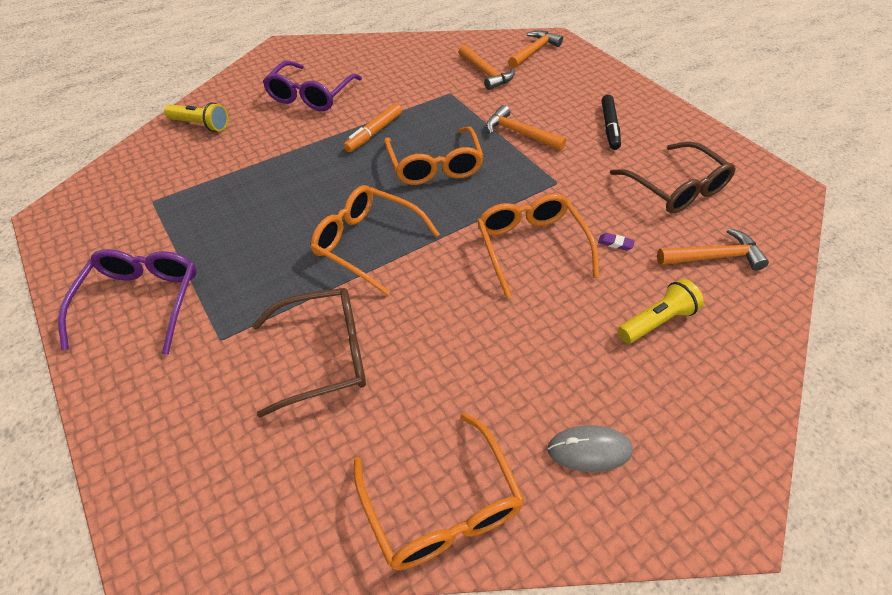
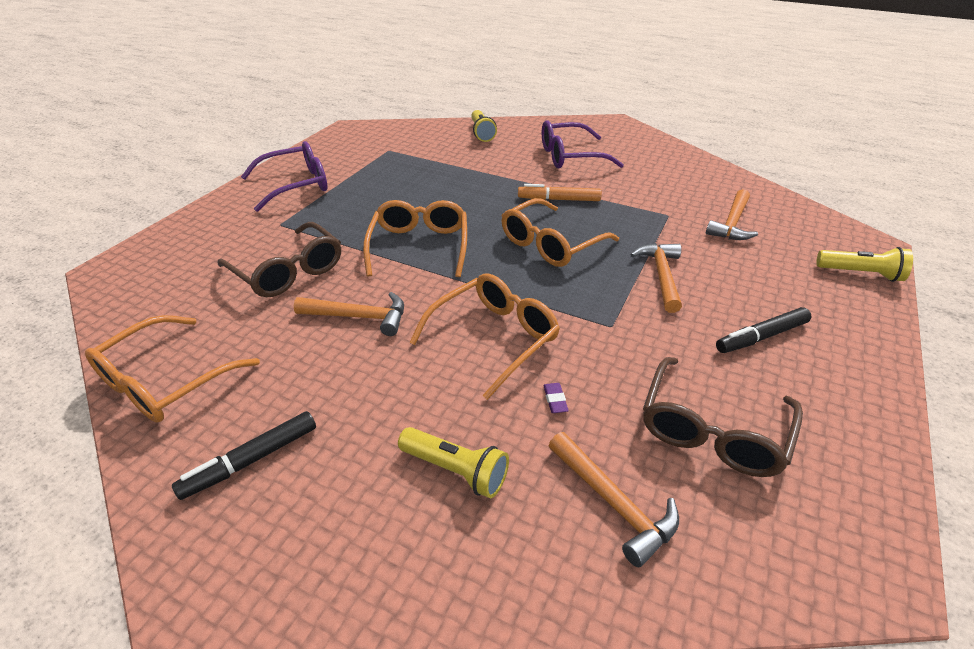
camera: 60 degrees right, 10 degrees down
orange hammer [508,30,563,68] -> orange hammer moved to [294,292,404,336]
grey mouse [548,425,633,472] -> black marker [172,411,316,500]
none -> yellow flashlight [816,247,913,282]

